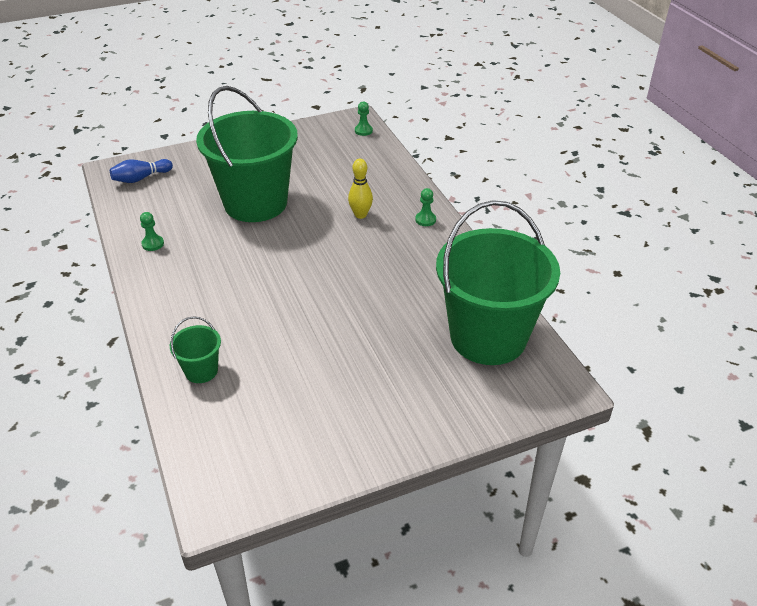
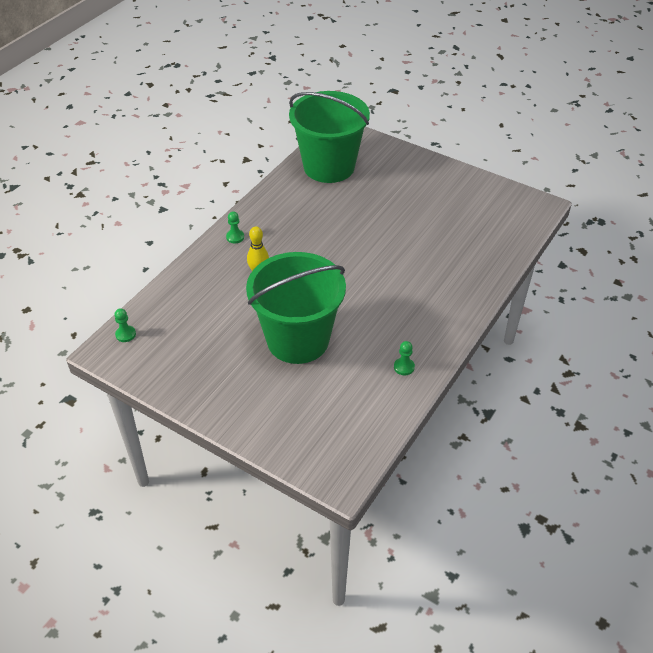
camera: 125 degrees left, 5 degrees up
blue bowling pin [110,159,173,183] -> none
green bucket [170,316,221,383] -> none

